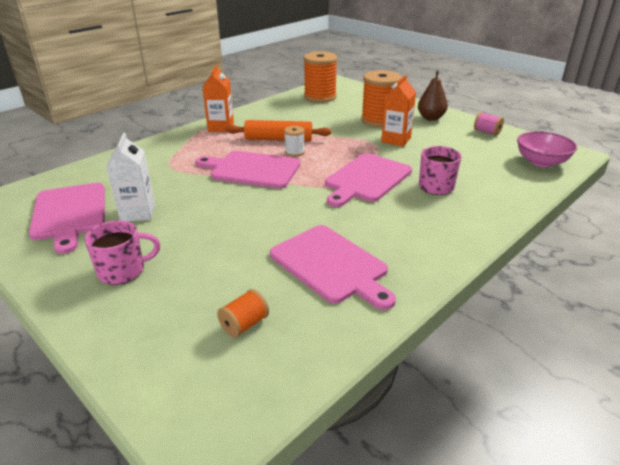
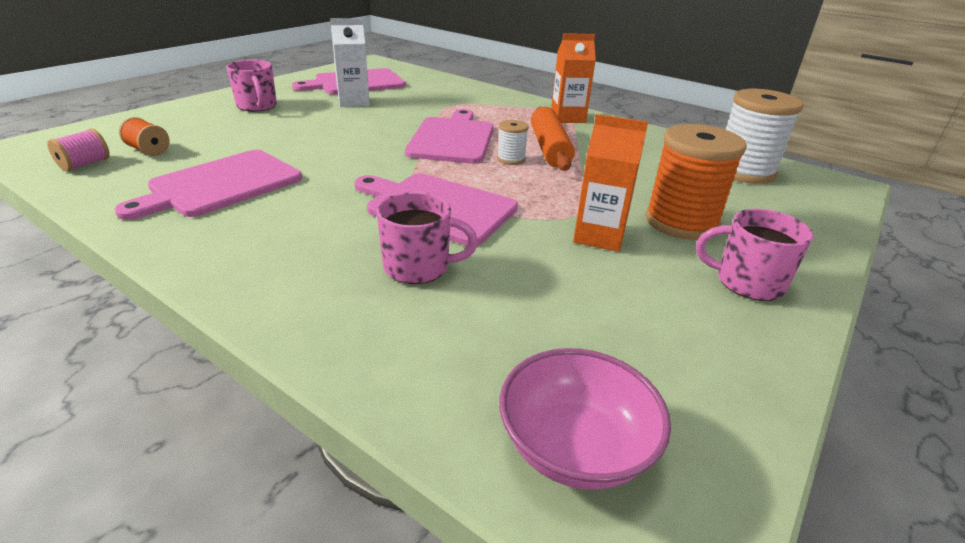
camera: 80 degrees right, 0 degrees up
orange spool [304,51,338,103] -> white spool [726,89,803,184]
brown pear [418,70,448,121] -> pink mug [696,209,814,301]
pink spool [474,112,504,136] -> pink spool moved to [47,128,110,171]

